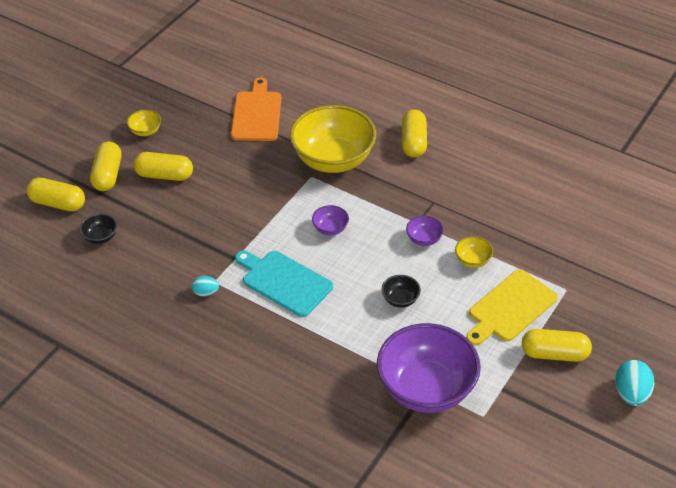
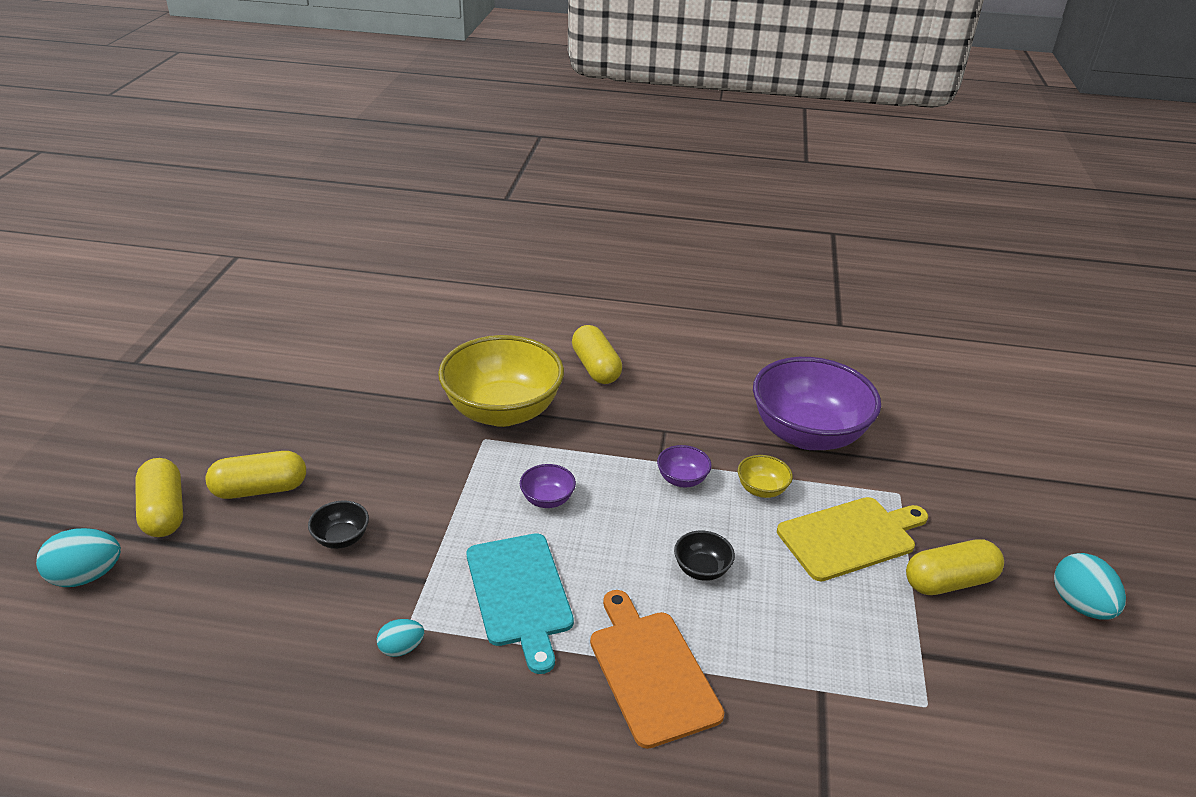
camera: 25 degrees left, 10 degrees down
yellow capsule [26,178,85,211] -> turquoise egg [36,528,121,587]
black bowl [80,214,117,244] -> black bowl moved to [308,500,369,549]
yellow bowl [127,110,161,136] -> none
orange cutting board [231,77,281,141] -> orange cutting board moved to [590,590,724,749]
turquoise cutting board [235,251,333,317] -> turquoise cutting board turned 120 degrees counterclockwise [467,533,574,674]
purple bowl [377,323,481,413] -> purple bowl moved to [753,357,881,450]
yellow cutting board [466,270,558,346] -> yellow cutting board turned 135 degrees counterclockwise [777,497,928,581]

